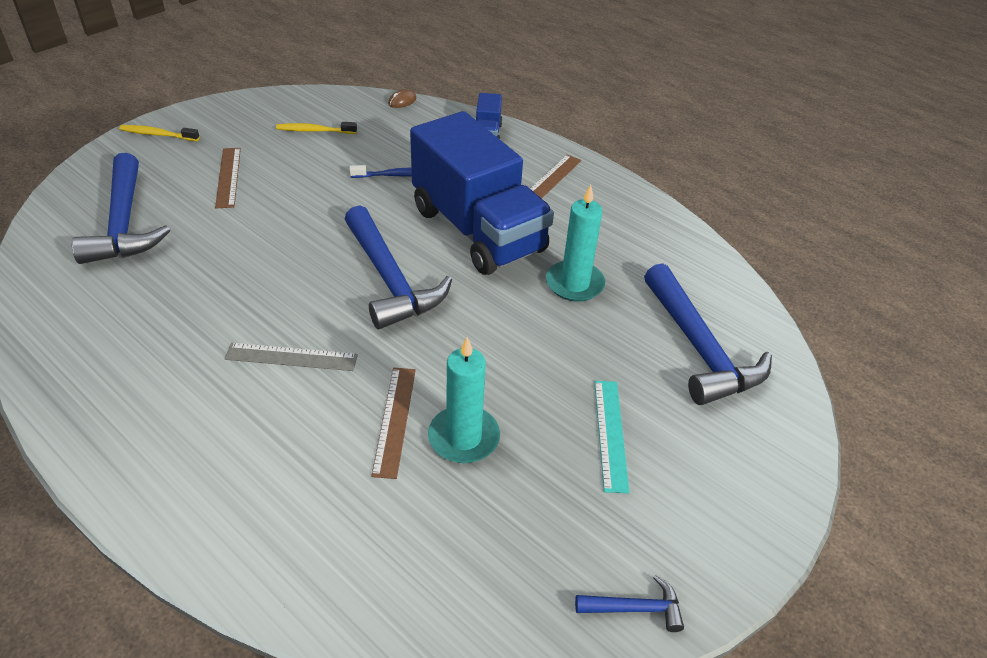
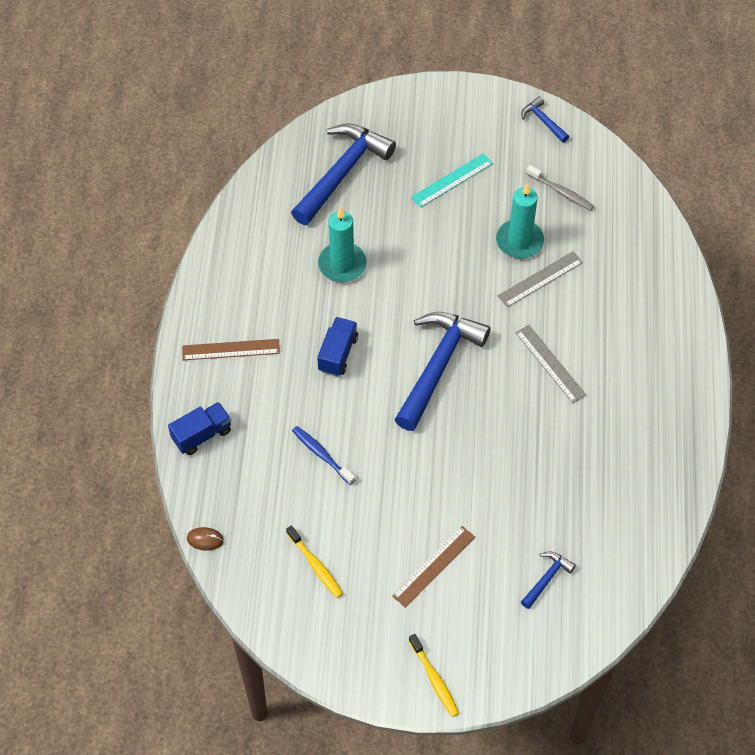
camera: 125 degrees left, 15 degrees up
blue hammer [72,153,170,264] -> blue hammer [521,552,576,609], size x0.45
brown ruler [371,368,416,479] -> grey ruler [498,251,583,307]
blue truck [410,111,554,275] -> blue truck [317,317,358,376], size x0.41
none -> grey toothbrush [526,165,594,211]

